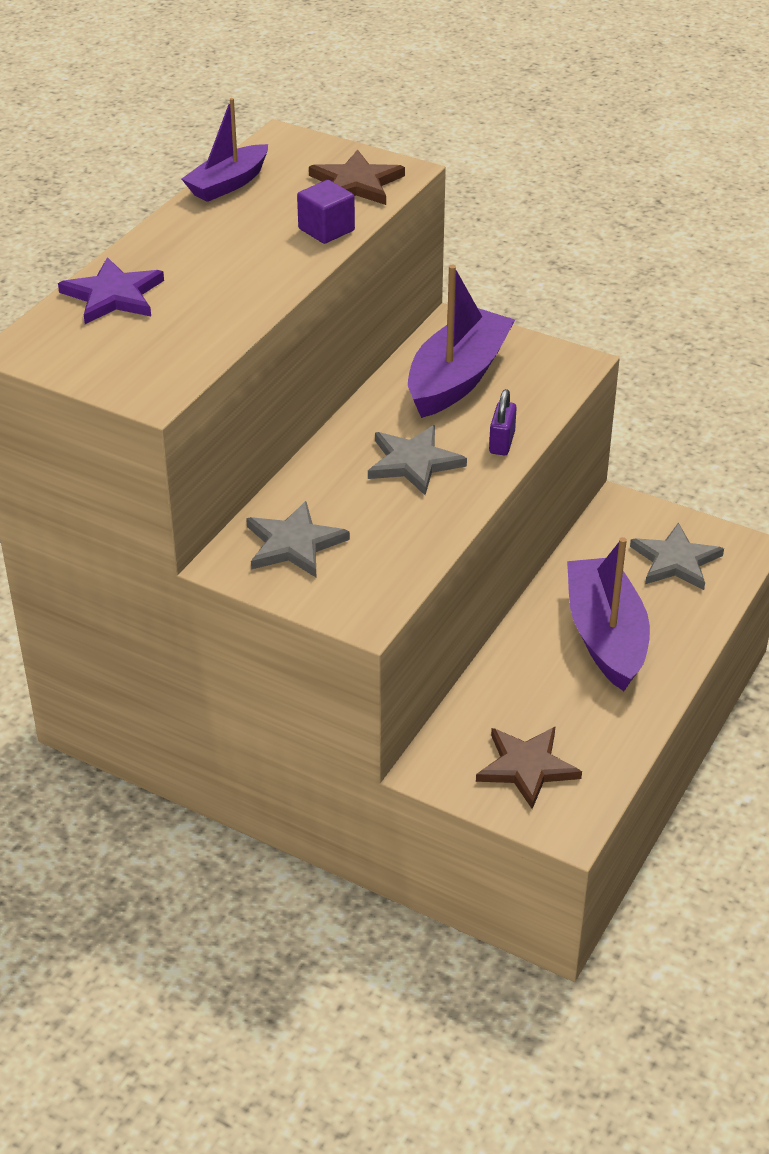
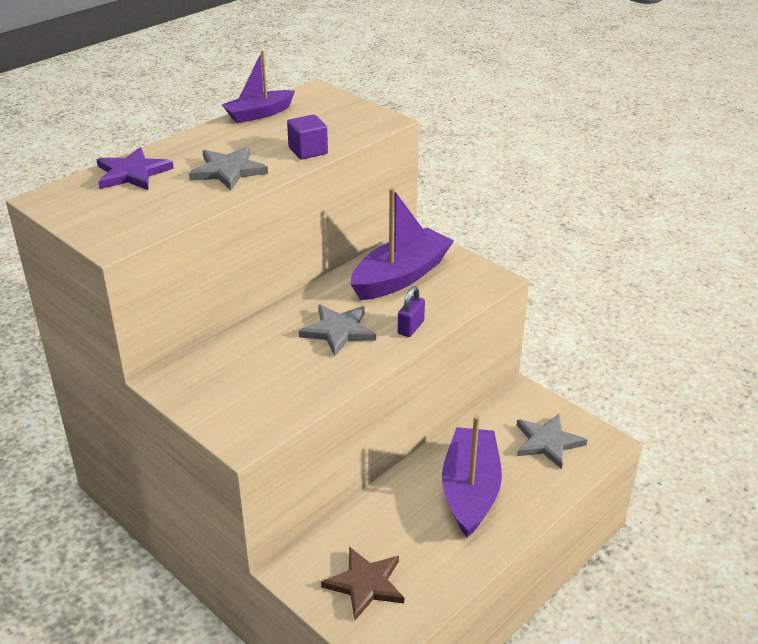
camera: 15 degrees right, 5 degrees down
grey star [246,501,350,577] -> grey star moved to [189,146,268,191]
brown star [309,149,405,205] -> none

